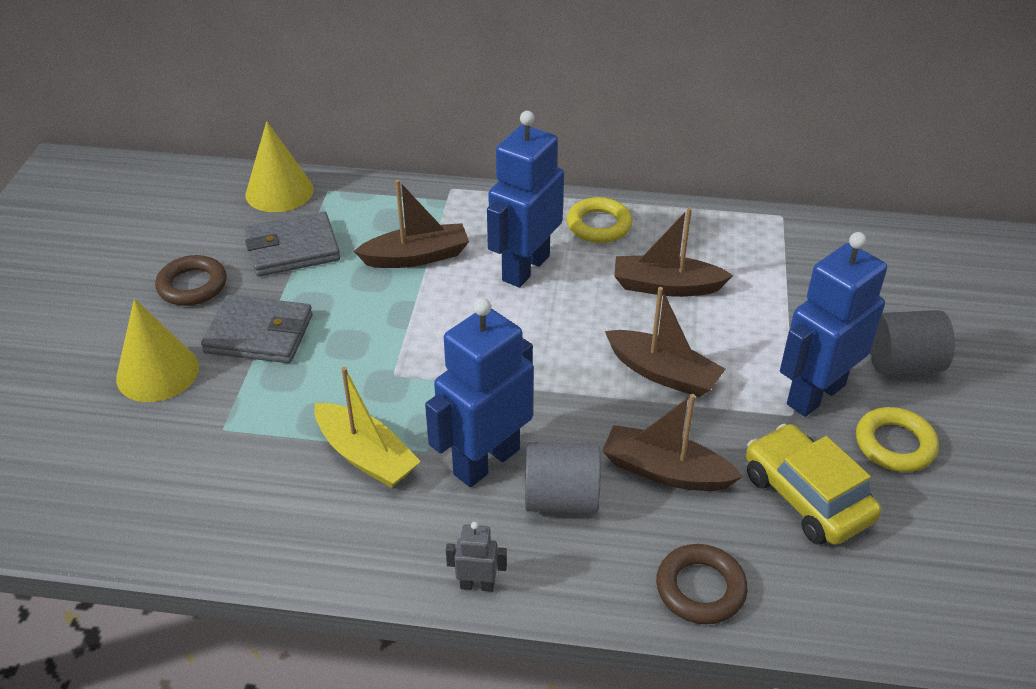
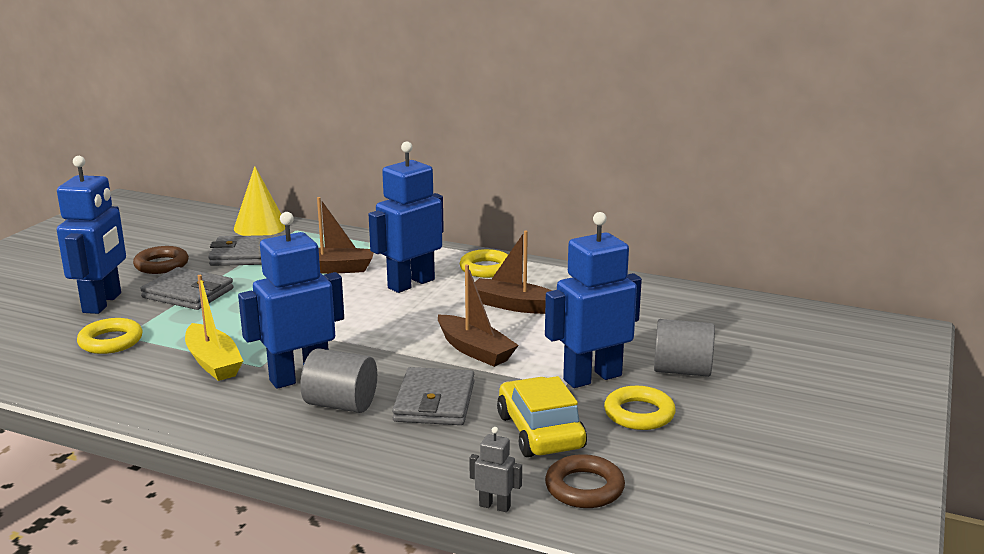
camera: 15 degrees right, 20 degrees down
yellow cone [116,299,199,402] -> blue robot [57,156,126,314]
grey robot [446,522,507,592] -> grey robot moved to [469,427,522,512]
brown boat [602,394,743,491] -> grey wallet [392,367,475,425]
brown ring [656,544,748,624] -> brown ring moved to [545,454,625,508]
none -> yellow ring [77,318,142,354]

